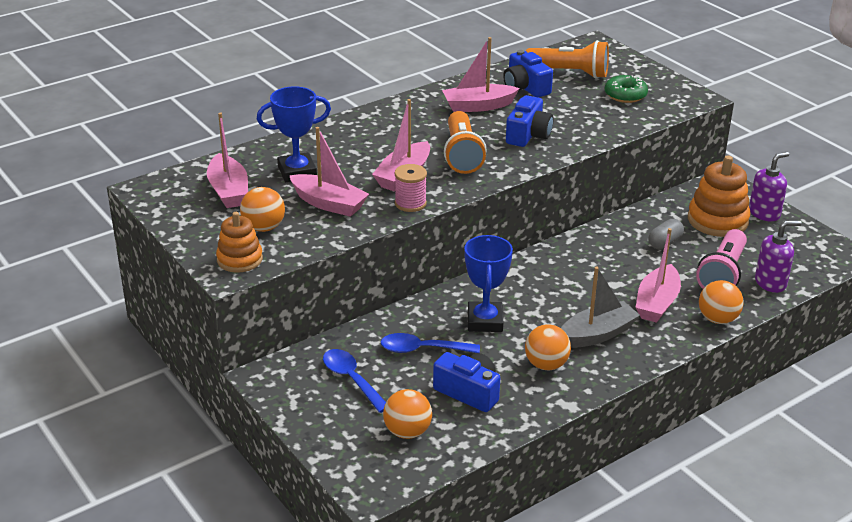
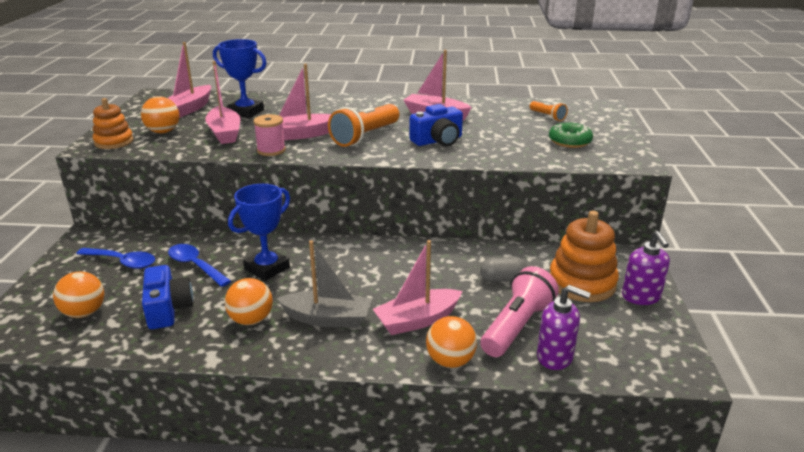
camera: 40 degrees right, 5 degrees down
blue spoon [323,349,386,413] -> blue spoon turned 105 degrees clockwise [76,248,155,269]
blue camera [503,50,553,98] -> none
orange flashlight [526,40,609,79] -> orange flashlight [530,101,568,121], size x0.52
pink flashlight [696,229,747,289] -> pink flashlight turned 150 degrees clockwise [480,266,559,357]
purple soap dispenser [749,152,789,221] -> purple soap dispenser turned 75 degrees clockwise [622,231,670,305]

